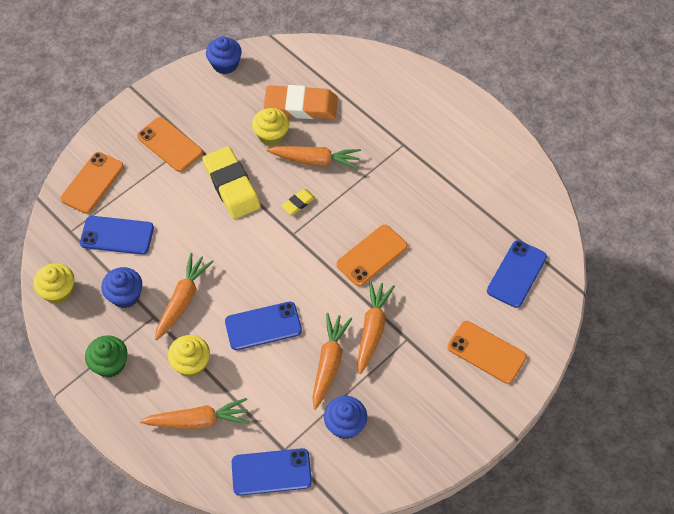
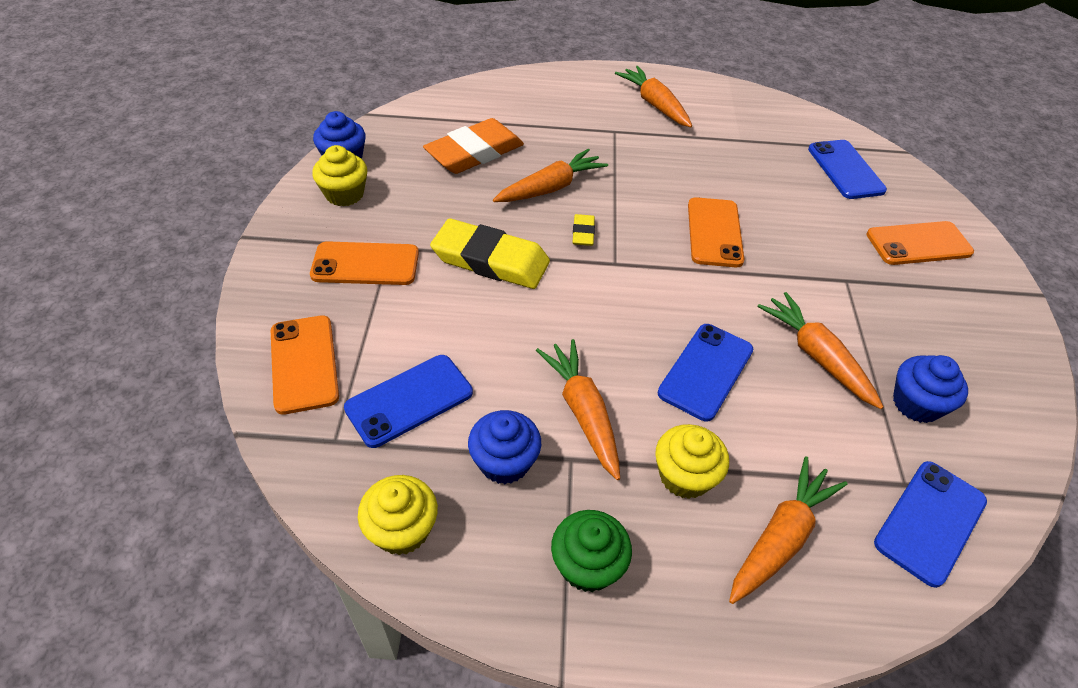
camera: 45 degrees left, 10 degrees down
yellow cupcake [252,108,289,146] -> yellow cupcake moved to [312,145,367,206]
orange carrot [357,281,395,374] -> orange carrot moved to [615,66,692,127]

